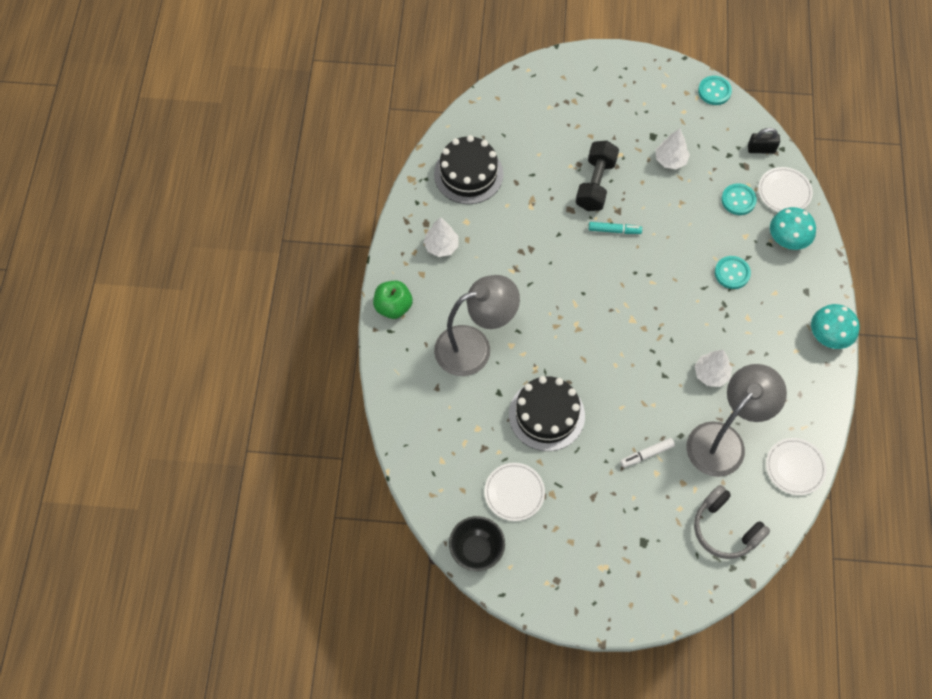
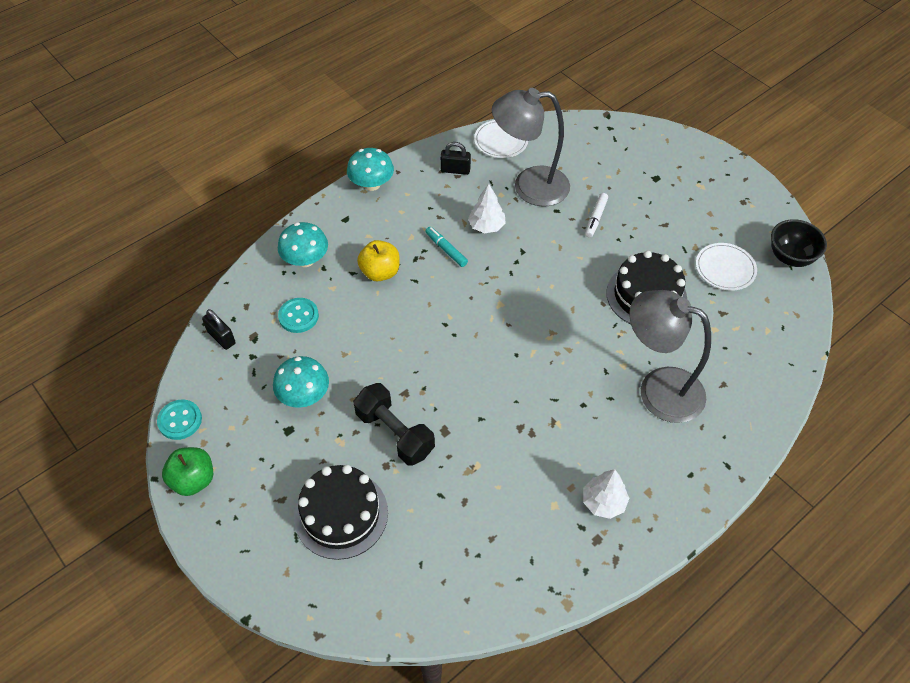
camera: 135 degrees left, 10 degrees down
green apple [373,281,413,319] -> green apple moved to [162,447,213,496]
black cake [434,135,503,204] -> black cake moved to [294,465,388,560]
black dumbbell [576,141,619,211] -> black dumbbell turned 75 degrees clockwise [353,383,435,466]
turquoise marker [589,222,642,234] -> turquoise marker moved to [425,227,468,267]
white marker [620,438,675,468] -> white marker turned 90 degrees clockwise [585,193,608,238]
white tree [656,128,690,169] -> turquoise mushroom [273,356,329,408]
grey headphones [694,485,770,559] -> none
turquoise button [715,256,751,289] -> yellow apple [357,240,400,282]
white plate [758,167,813,212] -> none
none -> black padlock [440,142,471,175]

